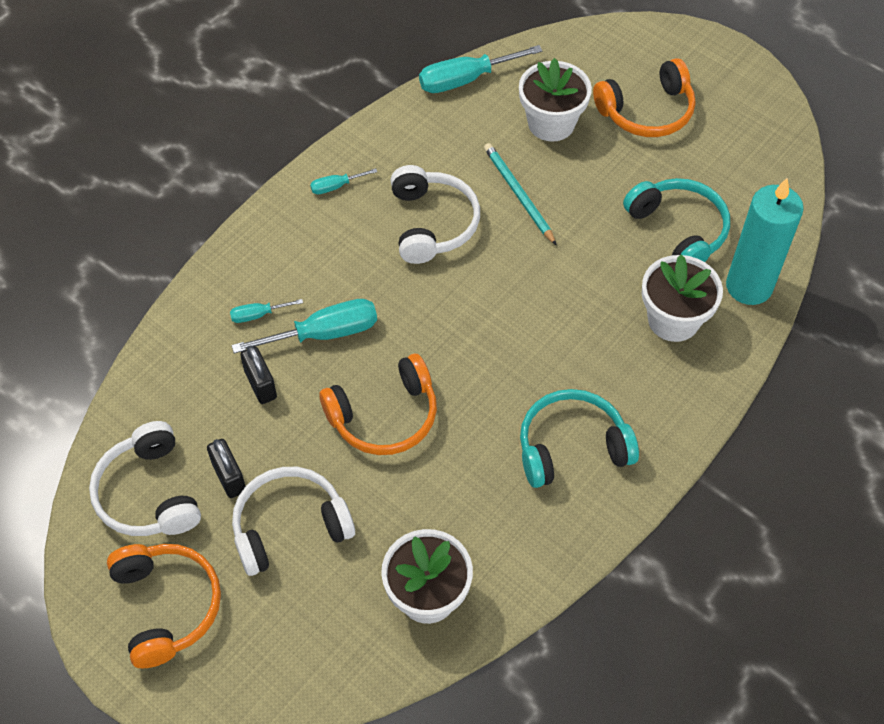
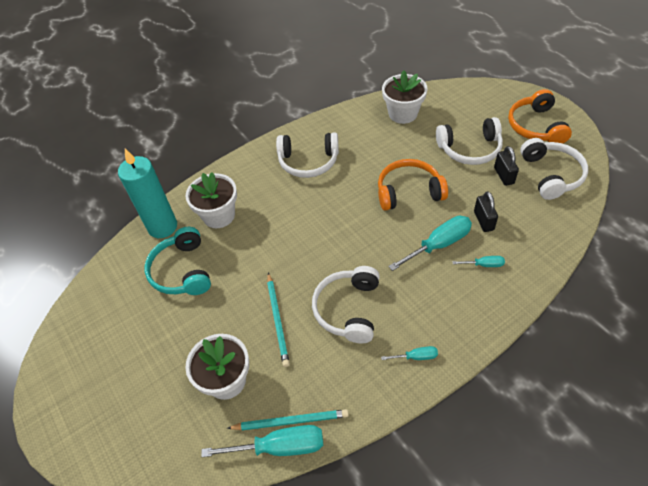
camera: 160 degrees left, 5 degrees down
turquoise screwdriver [231,299,377,354] -> turquoise screwdriver turned 150 degrees clockwise [388,216,472,271]
turquoise headphones [520,389,639,488] -> white headphones [276,132,339,178]
orange headphones [593,58,696,137] -> none
none -> turquoise pencil [227,409,349,430]

